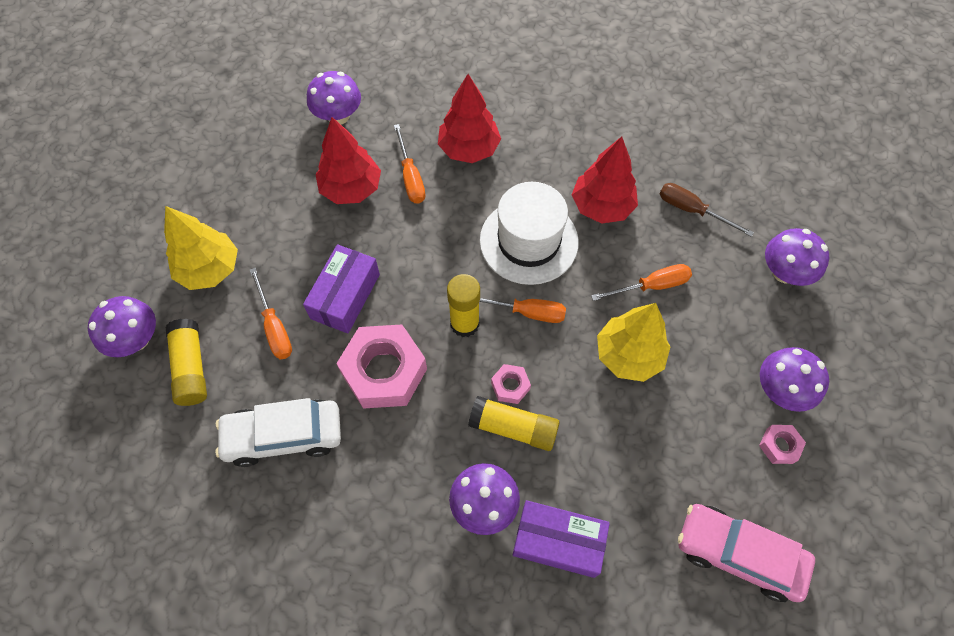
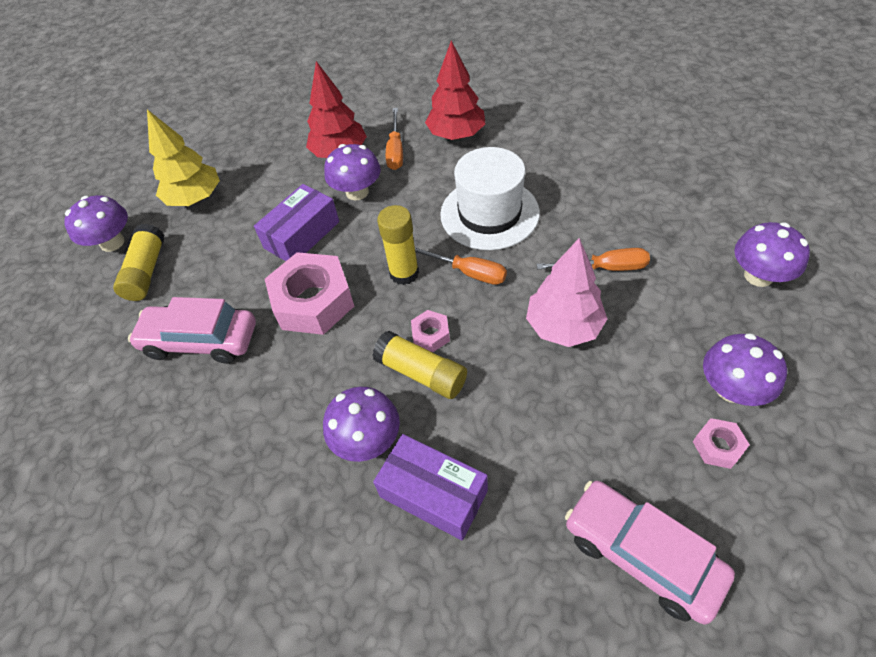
camera: 20 degrees right, 10 degrees down
white car [215,398,341,467] -> pink car [128,297,256,364]
orange screwdriver [250,268,292,359] -> none
purple mushroom [307,71,361,125] -> purple mushroom moved to [324,144,381,200]
red tree [572,136,638,224] -> none
yellow tree [597,303,670,382] -> pink tree [526,238,607,347]
brown screwdriver [660,183,754,237] -> none

